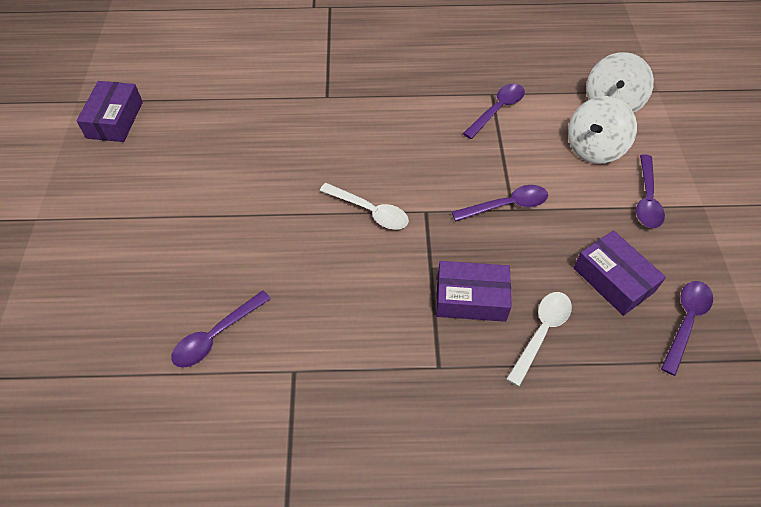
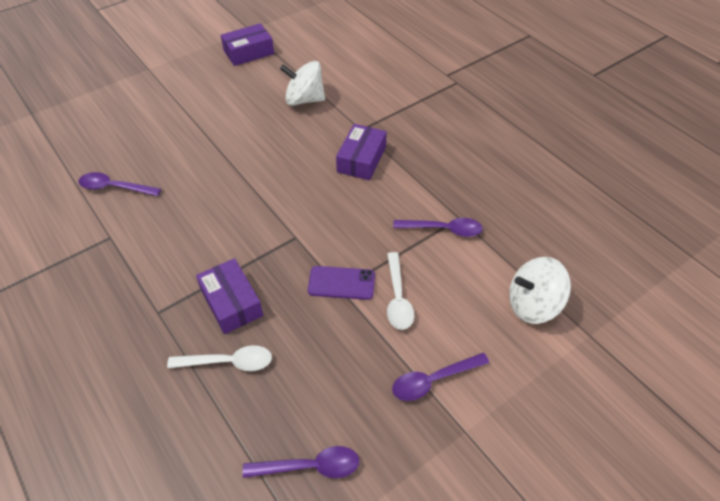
camera: 55 degrees right, 5 degrees down
white spoon [320,183,409,230] -> white spoon moved to [387,252,414,330]
purple spoon [452,185,548,221] -> purple phone [308,266,375,300]
white spinning top [568,96,637,164] -> white spinning top moved to [280,61,325,106]
purple box [573,230,666,316] -> purple box moved to [336,124,387,180]

